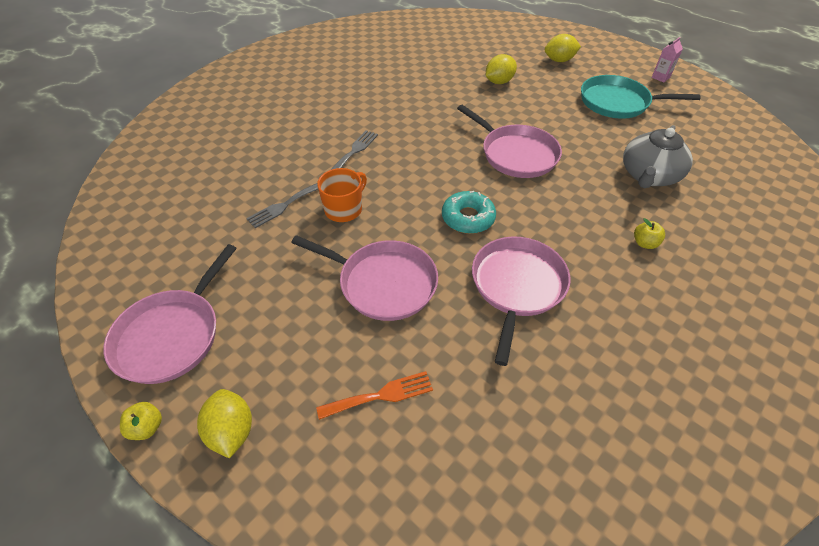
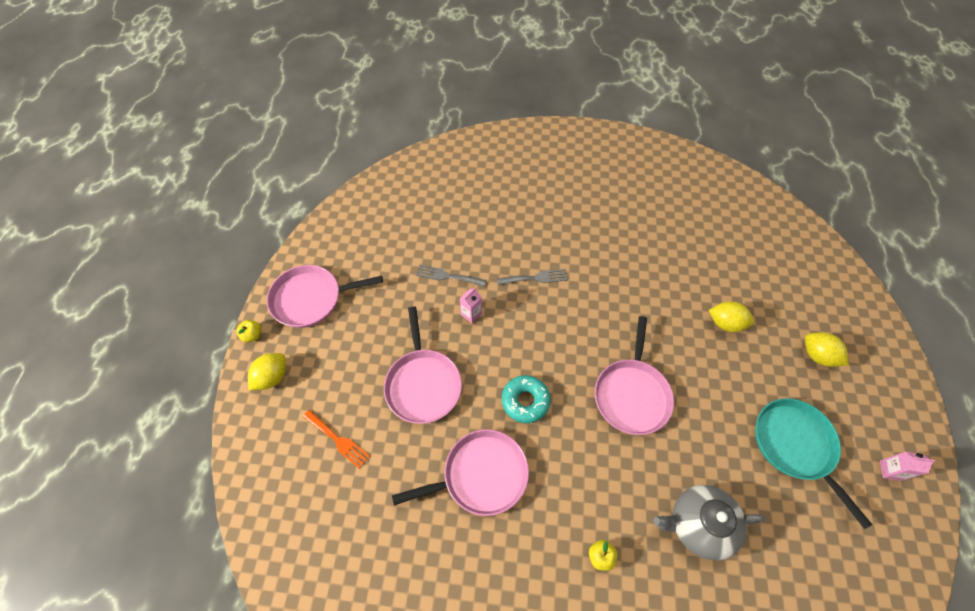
camera: 55 degrees right, 10 degrees up
orange mug [317,168,367,222] -> pink carton [460,288,482,323]

